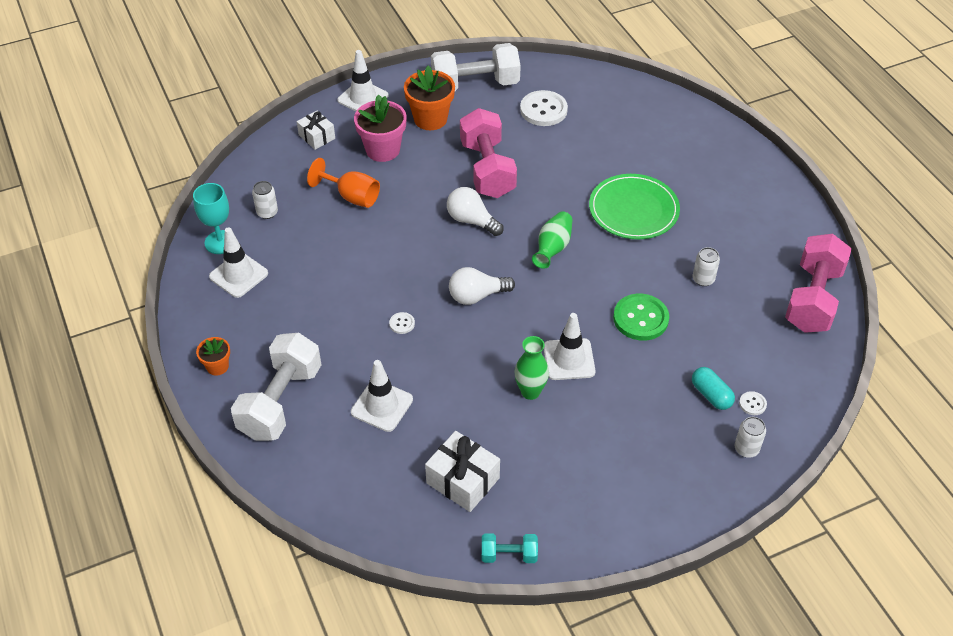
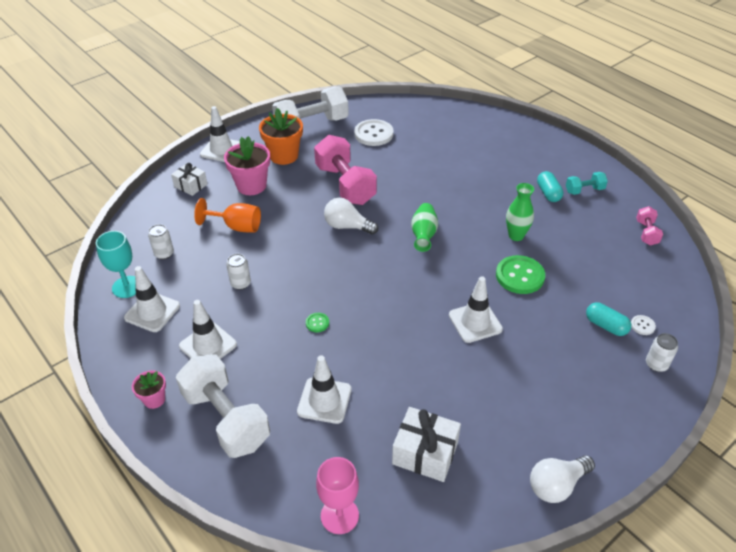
camera: 15 degrees left, 5 degrees down
orange flower pot [196,337,230,376] -> pink flower pot [132,370,166,409]
white dumbbell [231,333,321,441] -> white dumbbell turned 45 degrees counterclockwise [176,354,270,458]
white button [389,312,415,334] -> green button [306,313,329,332]
white light bulb [449,267,515,305] -> white light bulb moved to [530,455,595,503]
turquoise dumbbell [482,534,538,563] -> turquoise dumbbell moved to [566,172,608,195]
green vase [514,336,549,400] -> green vase moved to [506,183,534,241]
green plate [589,174,680,239] -> none
white can [692,247,720,286] -> white can moved to [226,254,251,290]
pink dumbbell [785,234,852,333] -> pink dumbbell [636,206,663,246], size x0.48
none -> white traffic cone [179,300,237,359]
none -> pink goblet [316,457,359,534]
none -> turquoise capsule [537,171,563,202]

